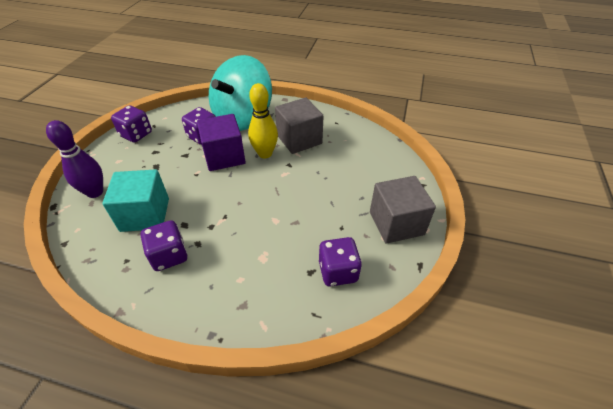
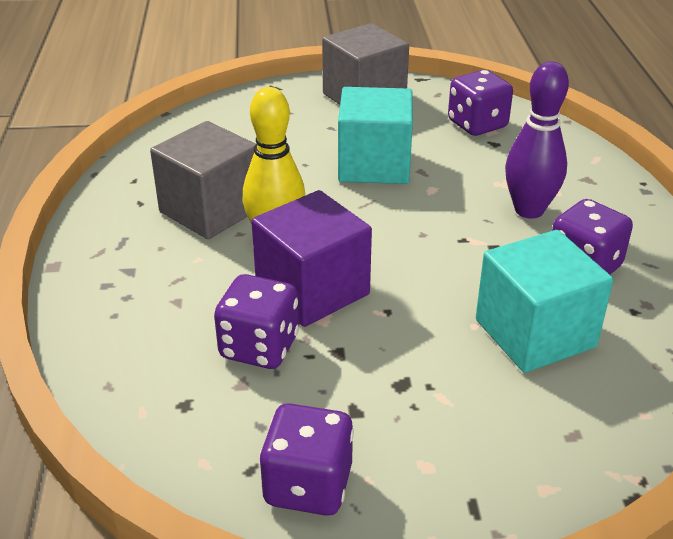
camera: 110 degrees left, 10 degrees down
purple bowling pin [46,120,103,198] -> purple bowling pin moved to [505,61,569,219]
turquoise spinning top [209,55,272,131] -> none
none -> turquoise cube [338,87,413,184]

